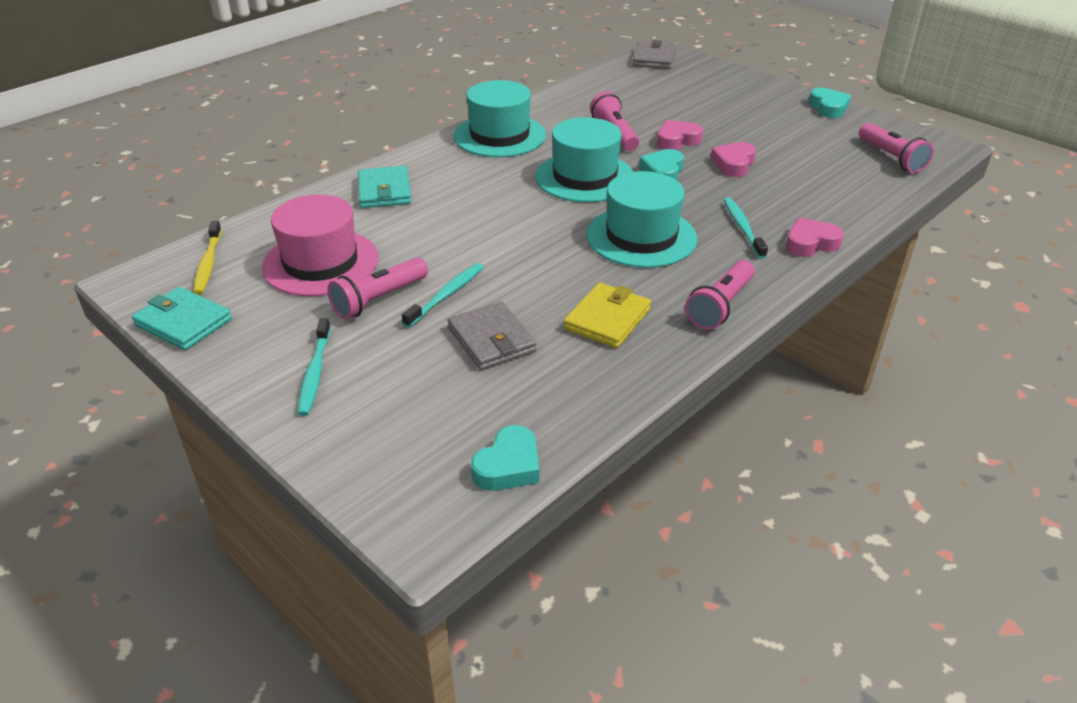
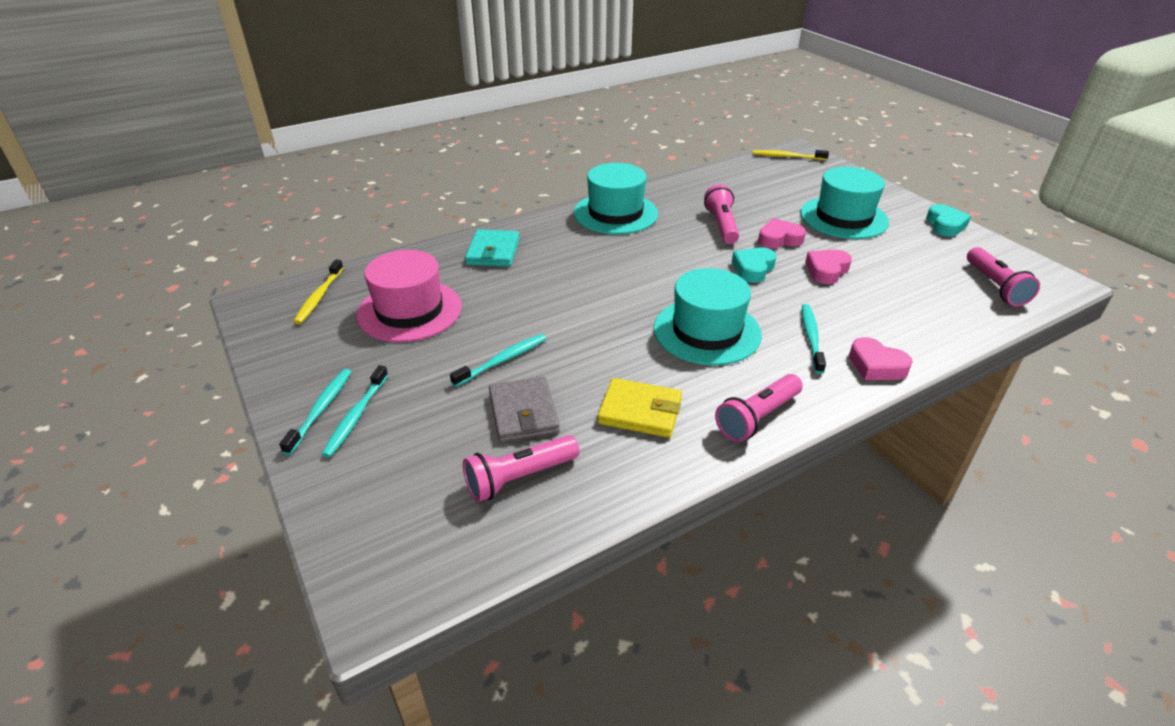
camera: 15 degrees right, 0 degrees up
turquoise wallet [132,287,232,350] -> none
pink flashlight [327,258,428,319] -> pink flashlight moved to [463,435,579,502]
turquoise heart [471,425,539,491] -> none
turquoise hat [535,118,633,202] -> turquoise hat moved to [800,167,889,239]
yellow wallet [564,283,651,348] -> yellow wallet turned 60 degrees clockwise [597,378,682,438]
grey wallet [632,40,676,69] -> yellow toothbrush [752,150,829,160]
pink heart [786,218,844,257] -> pink heart turned 135 degrees counterclockwise [849,337,913,380]
none -> turquoise toothbrush [279,369,351,455]

